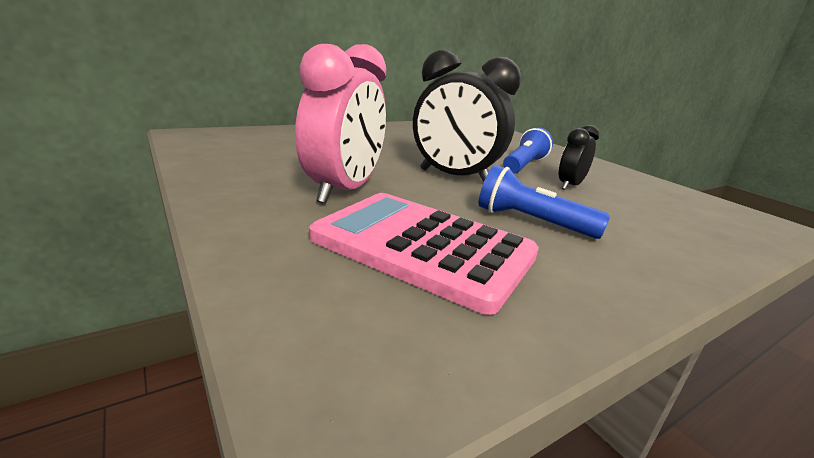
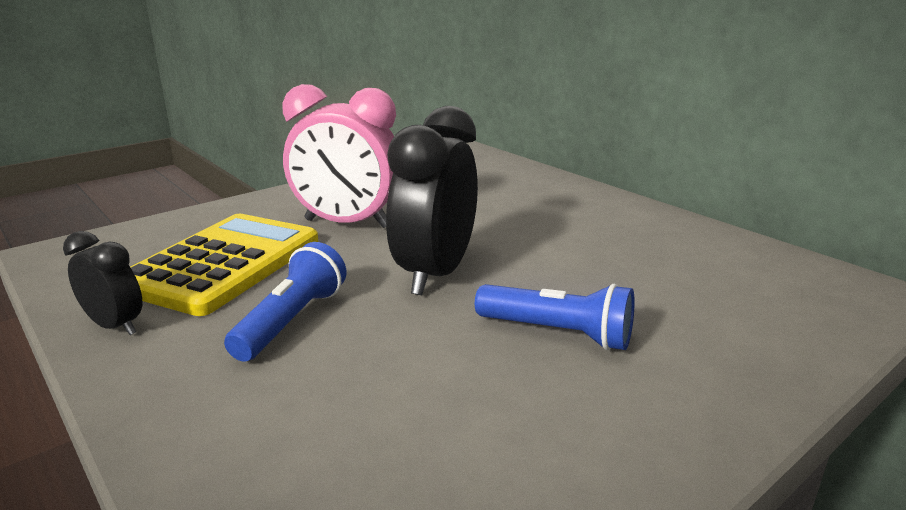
camera: 85 degrees right, 0 degrees up
pink calculator [309,193,539,315] -> yellow calculator [130,214,318,316]
black clock [559,125,600,190] -> black clock moved to [63,231,142,335]

